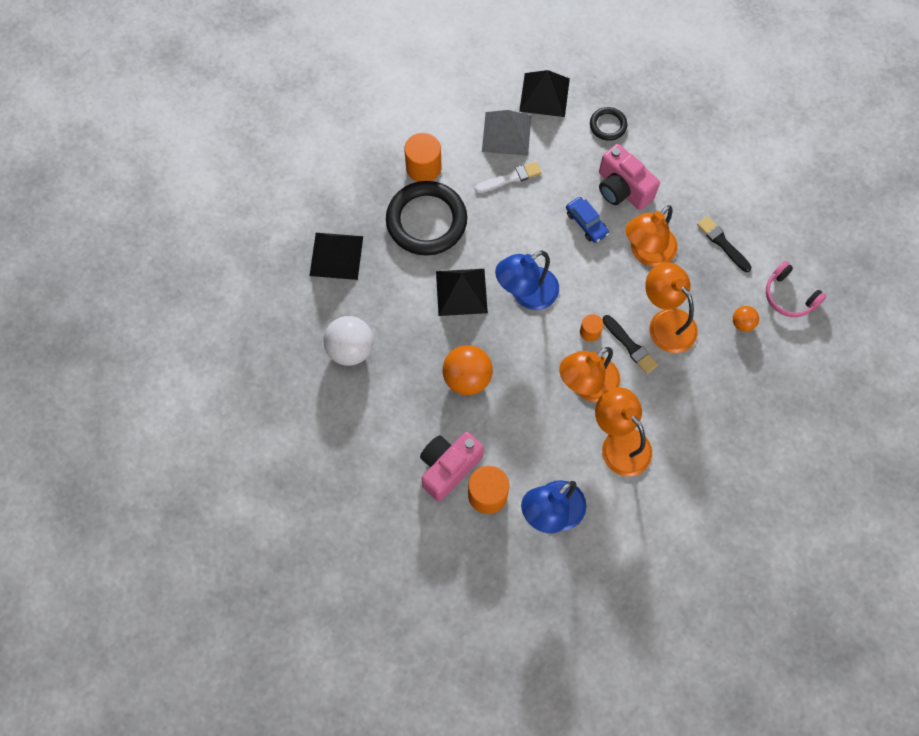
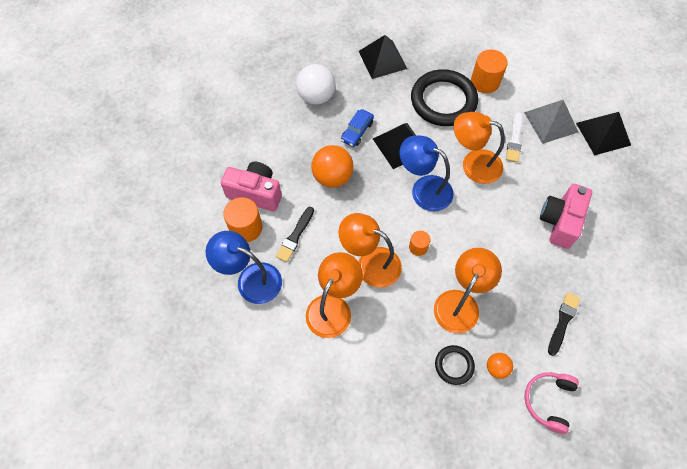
camera: 65 degrees right, 5 degrees down
white brush [475,162,542,193] -> white brush turned 60 degrees clockwise [506,112,523,162]
blue car [566,197,609,243] -> blue car moved to [341,109,374,147]
black ring [590,107,627,141] -> black ring moved to [435,345,475,385]
black brush [603,315,658,374] -> black brush moved to [276,207,314,262]
orange lamp [625,205,678,267] -> orange lamp moved to [454,112,505,184]

